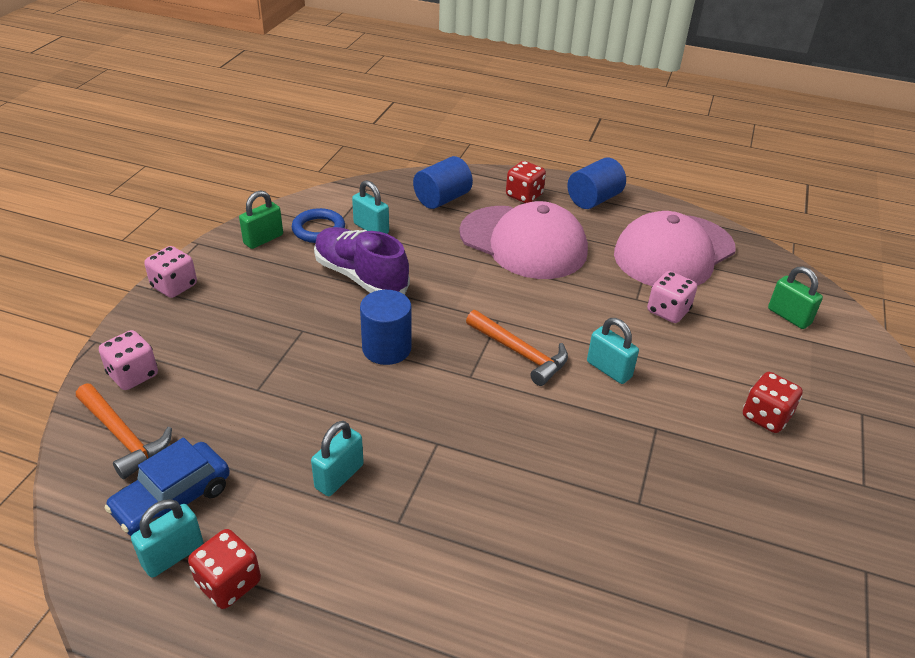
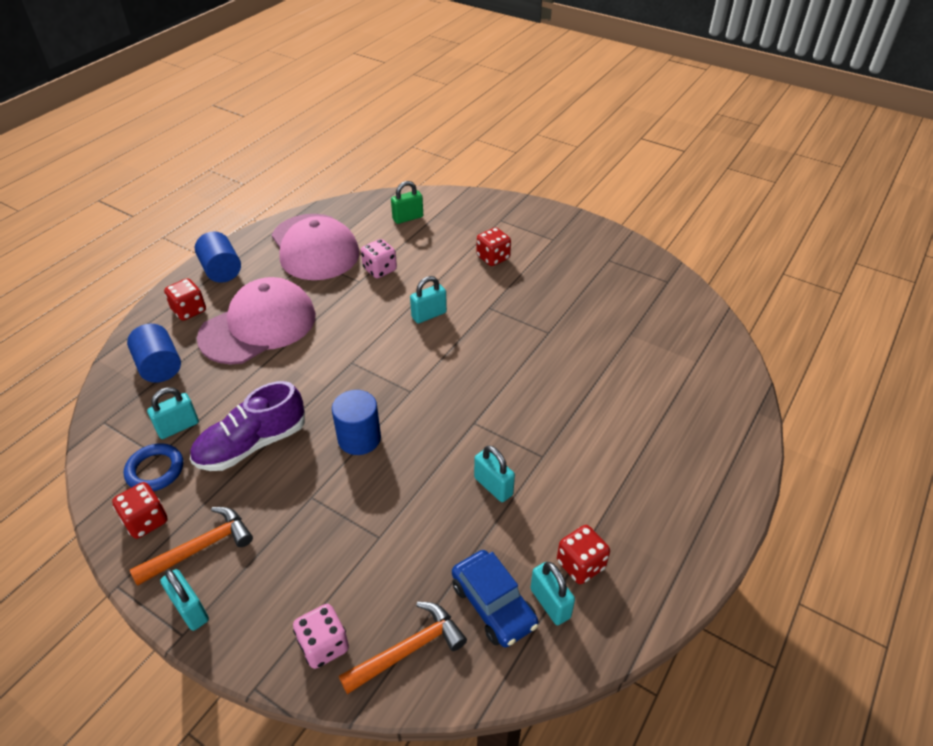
camera: 75 degrees left, 5 degrees up
pink dice [144,246,197,298] -> turquoise padlock [160,569,209,631]
green padlock [239,190,283,249] -> red dice [112,482,168,539]
orange hammer [466,310,568,386] -> orange hammer moved to [130,507,253,586]

